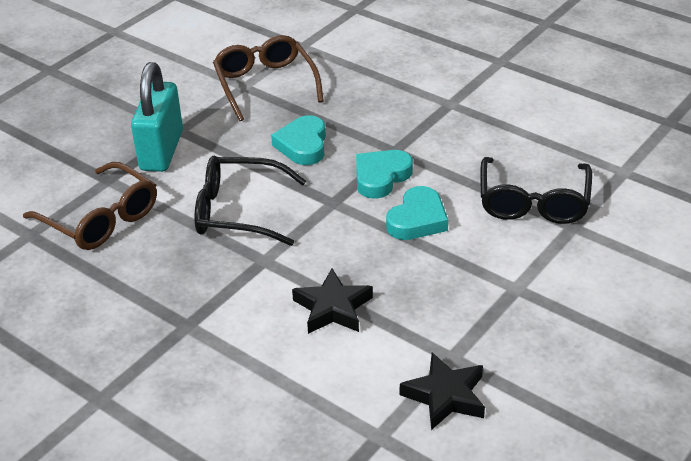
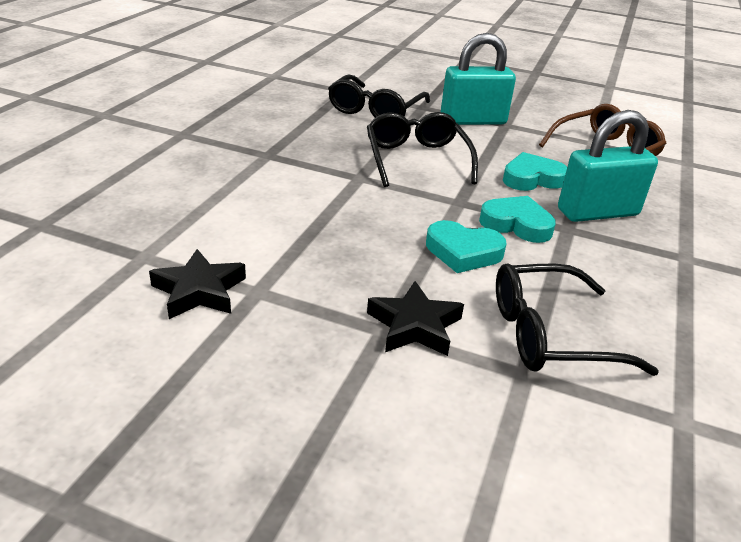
camera: 70 degrees right, 5 degrees down
brown glasses [23,162,157,250] -> black glasses [328,74,430,118]
black star [292,269,373,334] -> black star moved to [367,281,464,356]
none -> turquoise padlock [558,110,658,222]

